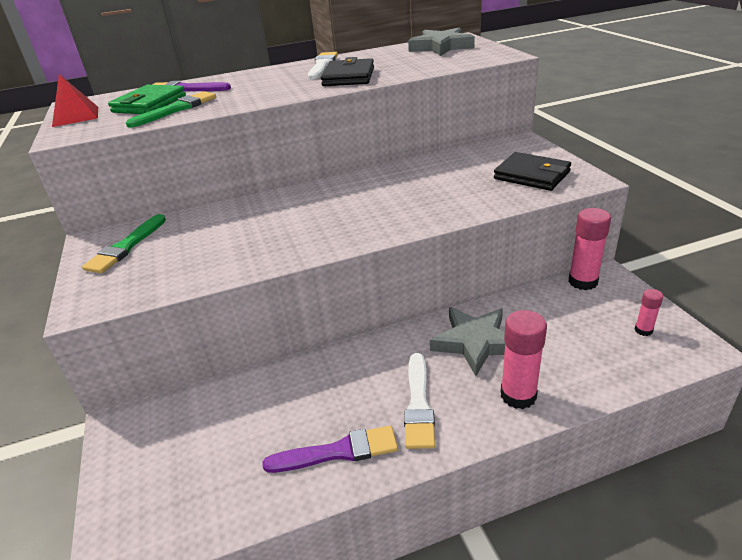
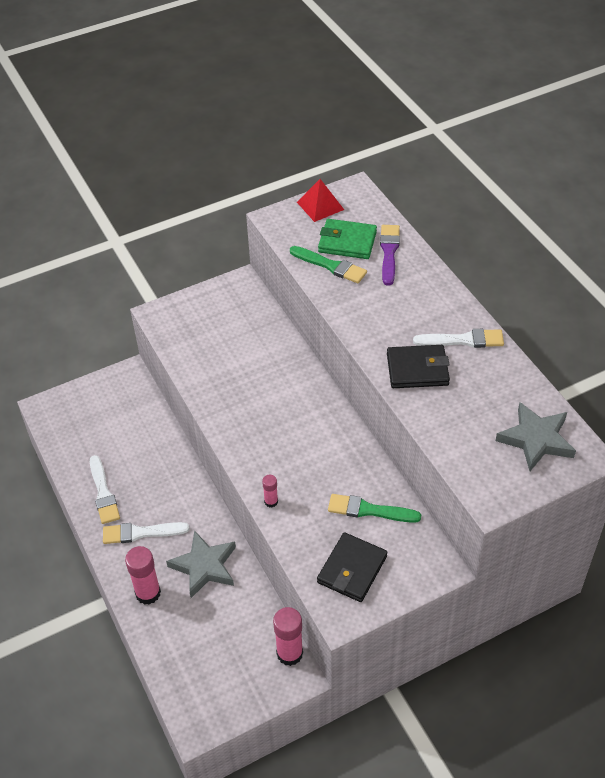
camera: 80 degrees right, 15 degrees up
green brush [82,214,166,273] -> green brush moved to [328,494,421,523]
purple brush [263,425,398,473] -> white brush [90,455,120,524]
pink glue stick [635,289,663,336] -> pink glue stick moved to [262,475,278,508]

